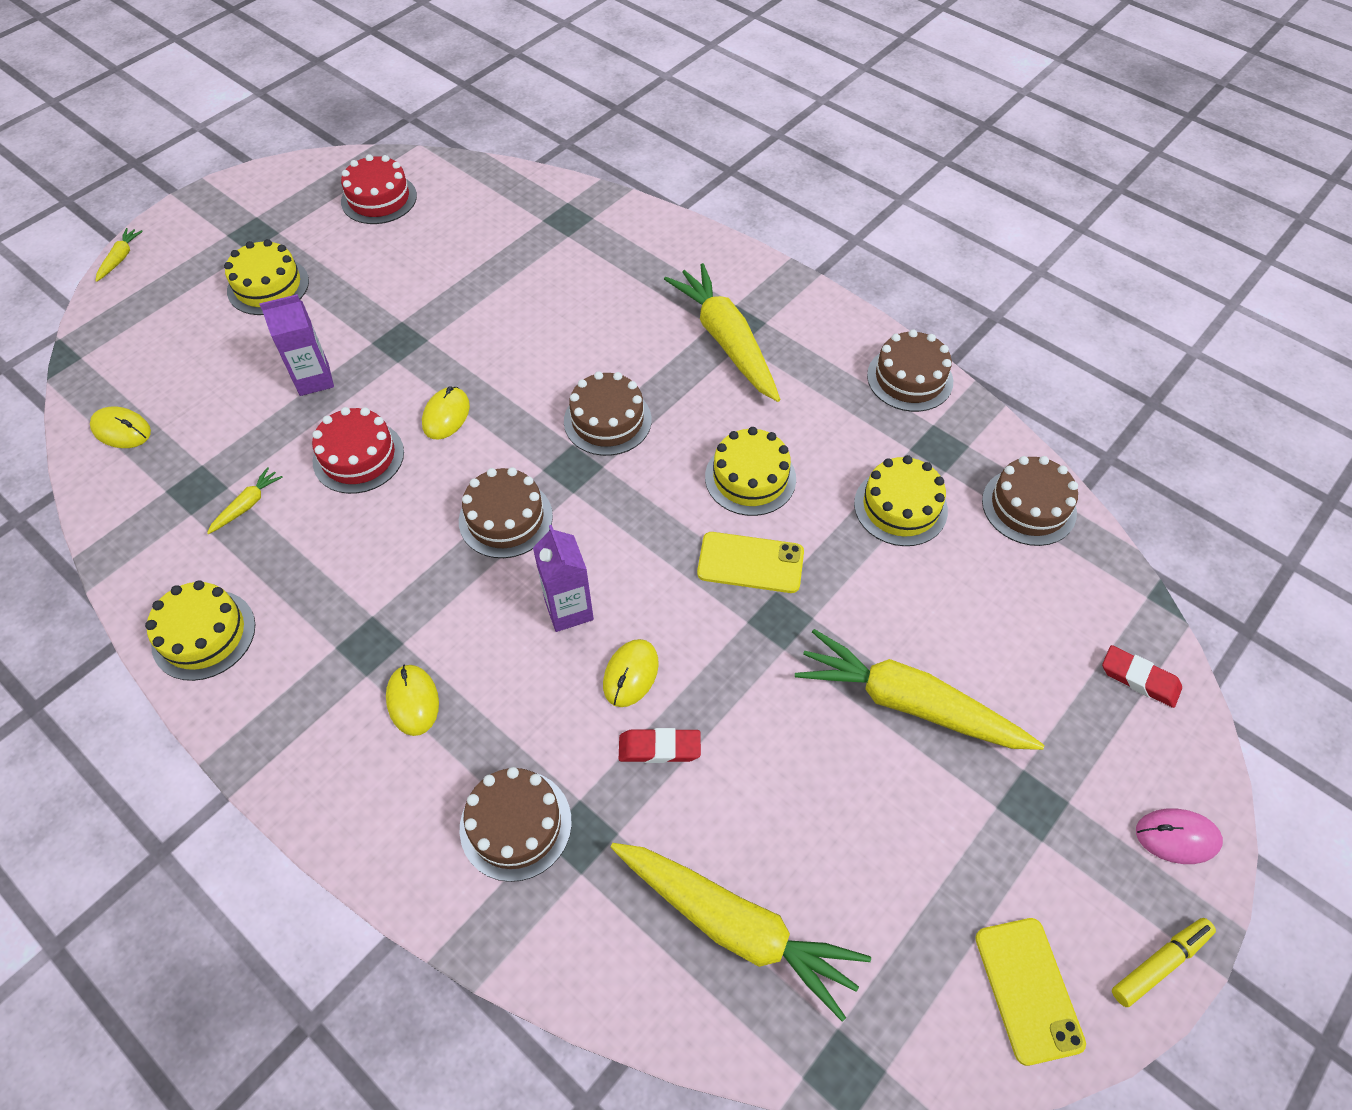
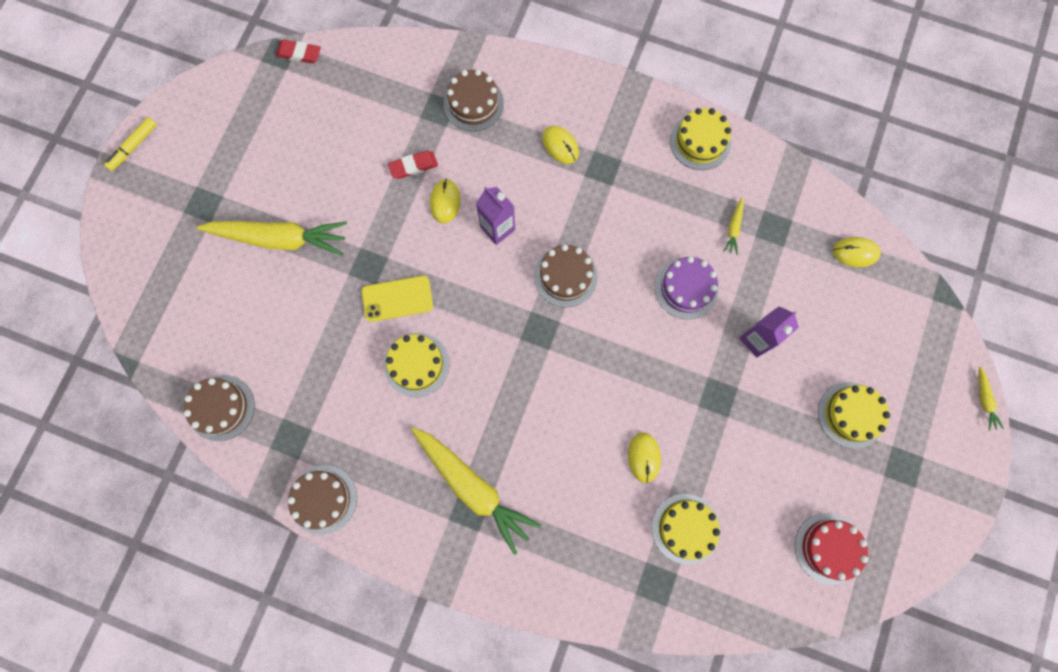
camera: 160 degrees right, 20 degrees up
red cake [312,407,404,494] -> purple cake [655,256,719,319]
yellow mouse [422,386,470,440] -> yellow mouse moved to [628,432,661,483]
brown cake [564,371,652,456] -> none
yellow carrot [610,843,871,1022] -> none
yellow cake [854,455,948,546] -> yellow cake moved to [652,494,721,564]
yellow phone [975,918,1086,1066] -> none
red eraser [1102,645,1182,708] -> red eraser moved to [276,40,321,63]
pink mouse [1136,808,1223,864] -> none

